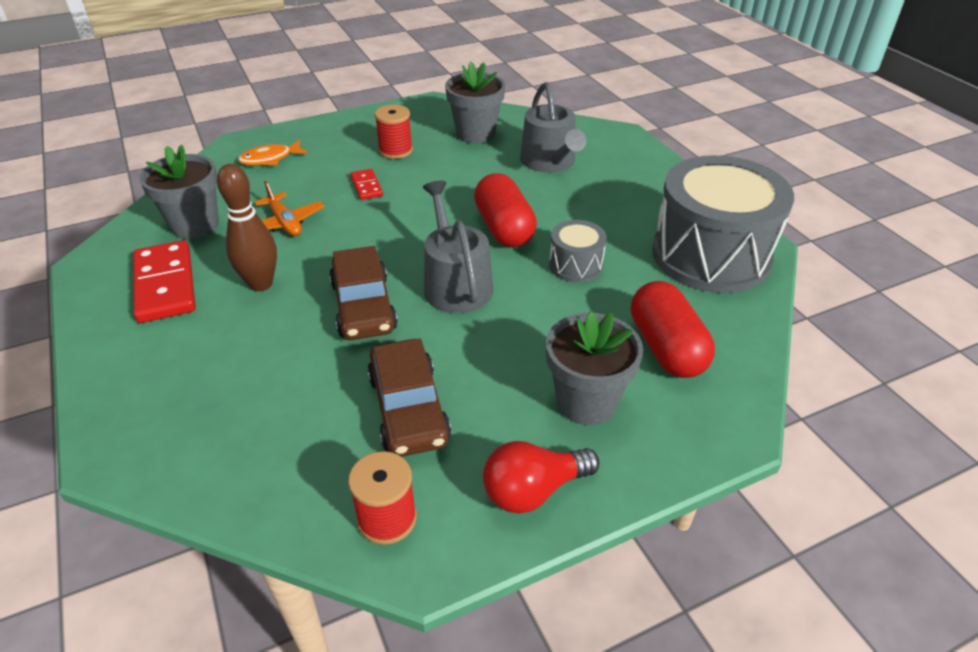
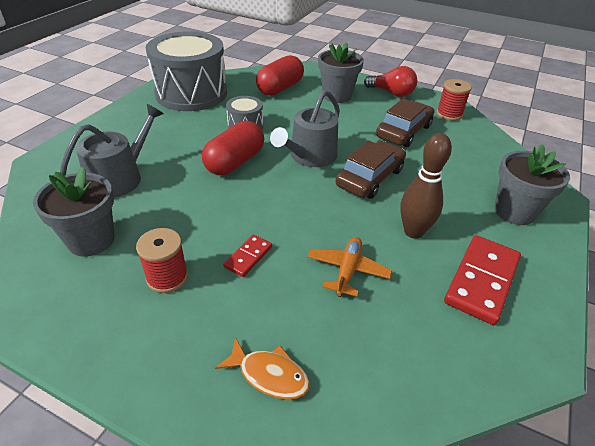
camera: 130 degrees left, 0 degrees up
grey flower pot [139,144,219,239] -> grey flower pot moved to [494,144,570,225]

